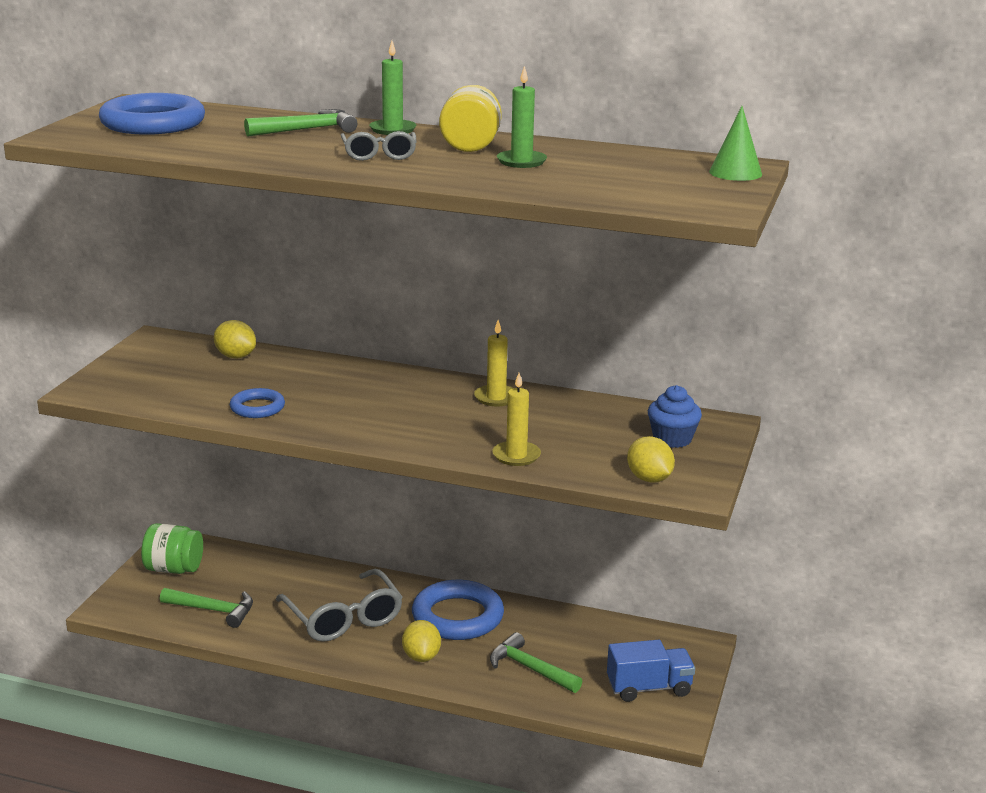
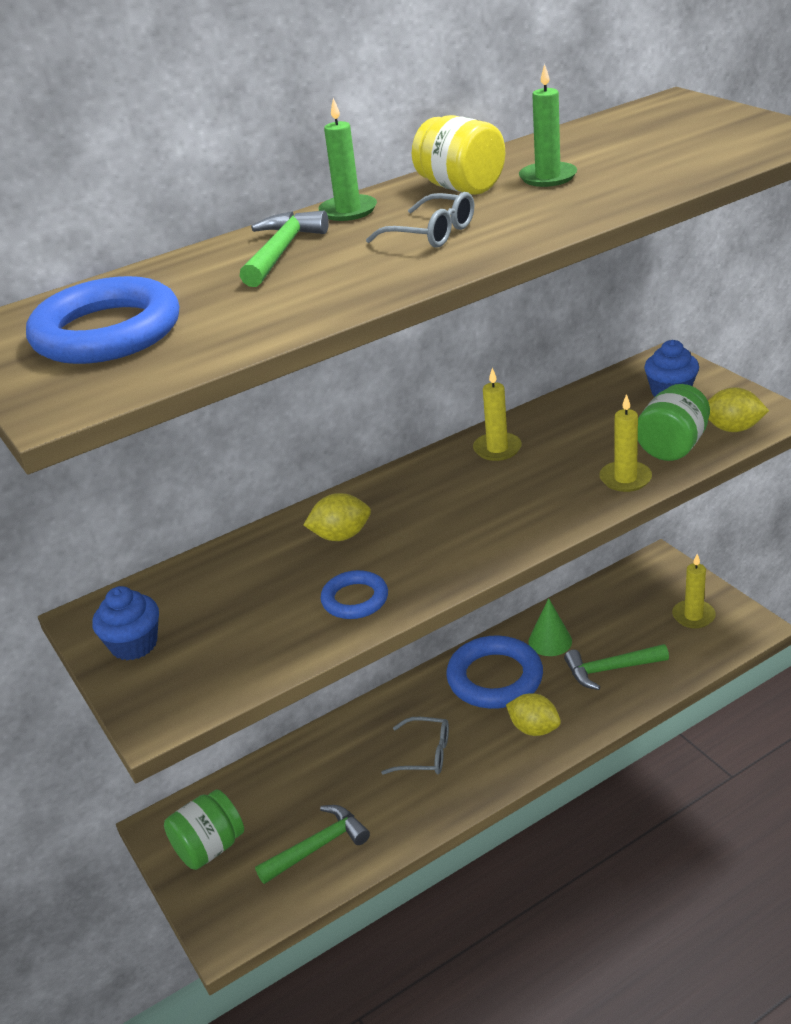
camera: 45 degrees left, 10 degrees up
yellow lemon [214,320,256,358] -> yellow lemon moved to [304,493,371,541]
grey glasses [276,569,403,642] -> grey glasses [381,717,449,775], size x0.58
blue truck [607,640,695,702] -> yellow candle [672,554,716,628]
green cone [709,106,762,181] -> green cone moved to [529,598,572,656]
none -> blue cupcake [92,586,159,660]
none -> green jar [638,384,710,461]

